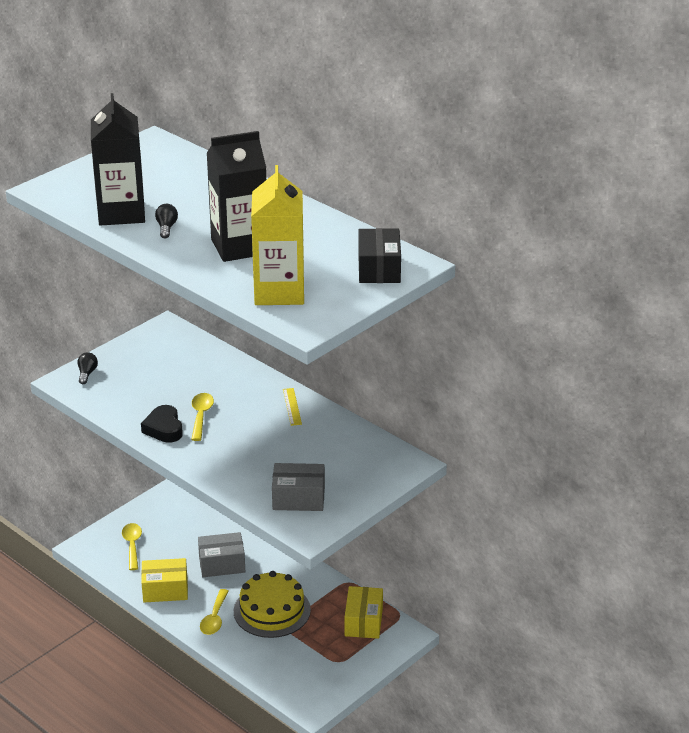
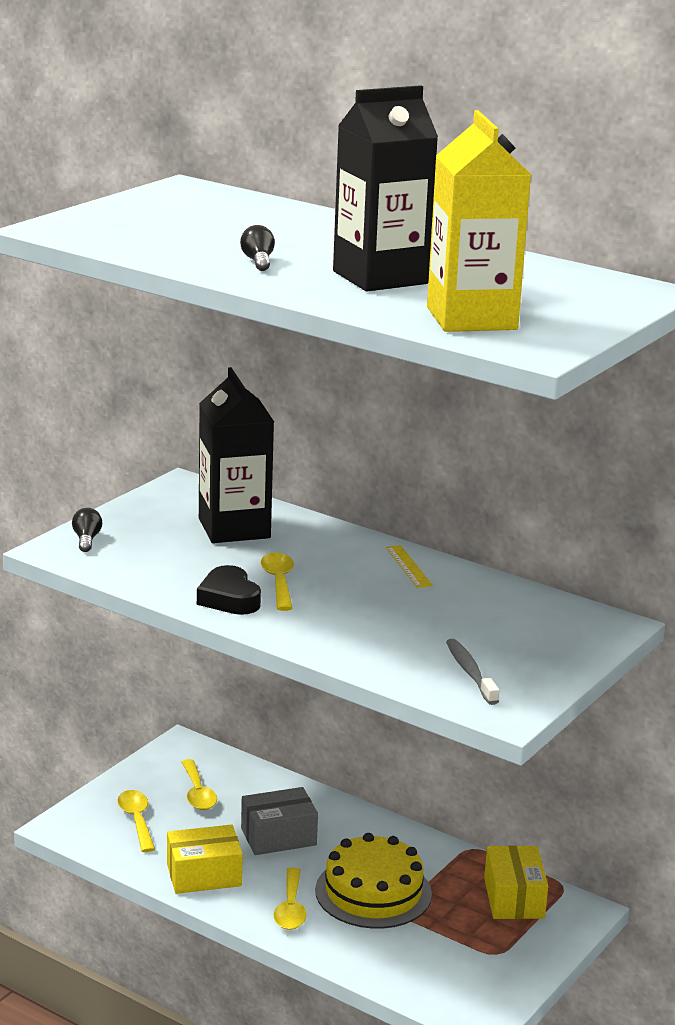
camera: 10 degrees left, 10 degrees down
black carton [91,93,145,226] -> black carton moved to [199,367,274,543]
grey box [272,463,325,511] -> grey toothbrush [446,639,499,705]
black box [358,228,401,283] -> none
none -> yellow spoon [181,759,217,810]

